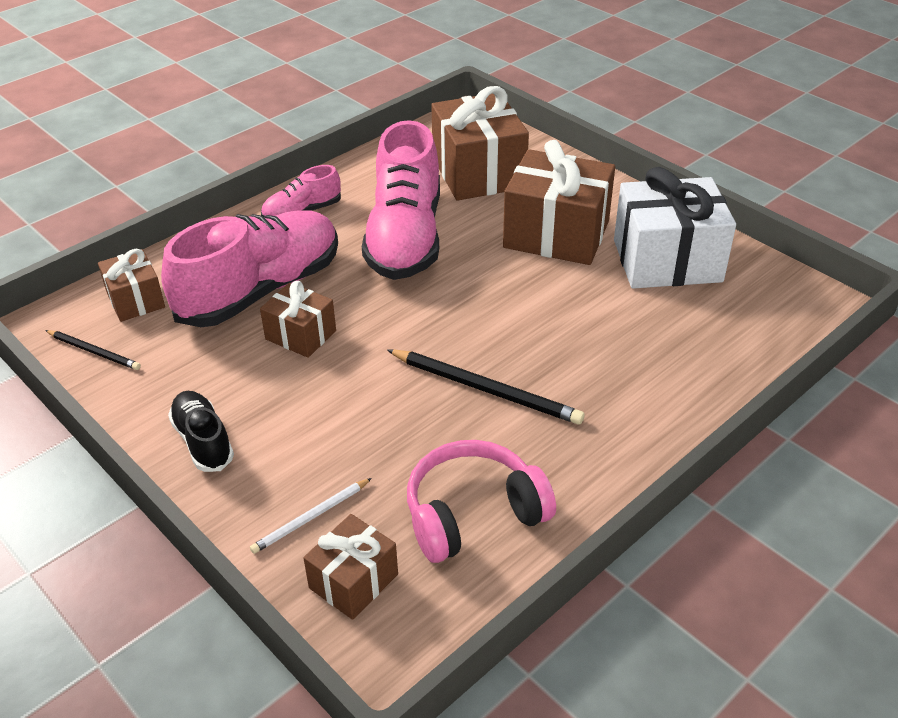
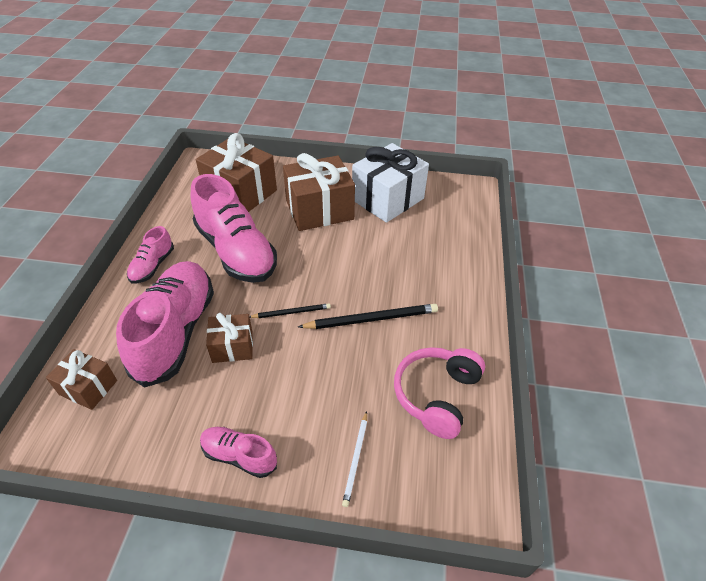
camera: 40 degrees left, 5 degrees up
black pencil [45,330,141,370] -> black pencil moved to [249,303,331,318]
black shoe [168,391,234,472] -> pink shoe [200,427,277,478]
brown gift [303,514,398,620] -> none

